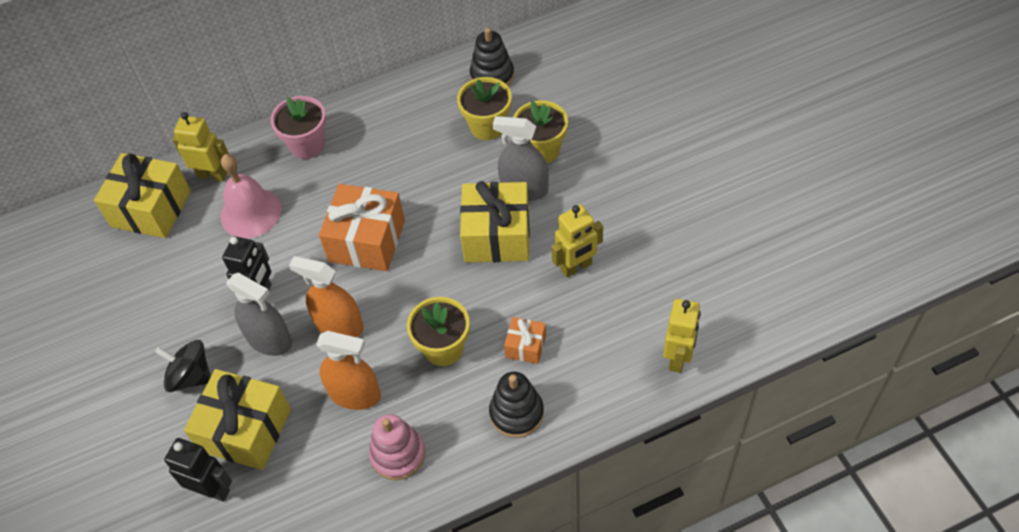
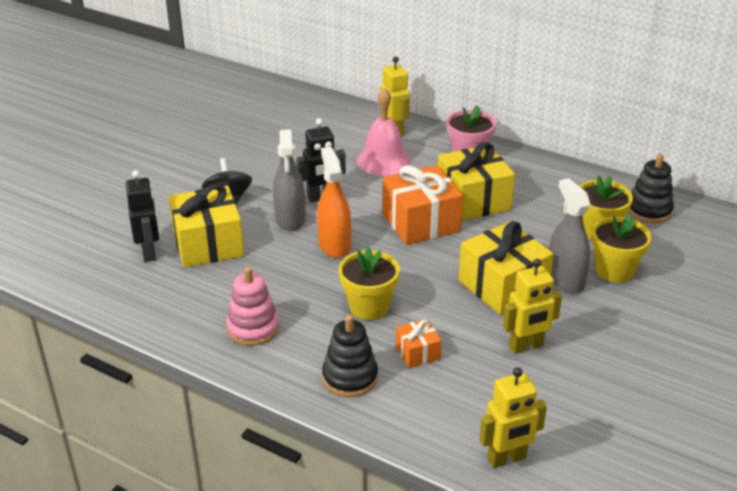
camera: 50 degrees right, 20 degrees down
yellow gift [94,153,191,238] -> yellow gift moved to [438,142,515,221]
orange spray bottle [316,331,381,410] -> none
yellow robot [552,205,603,277] -> yellow robot turned 45 degrees counterclockwise [503,259,562,354]

